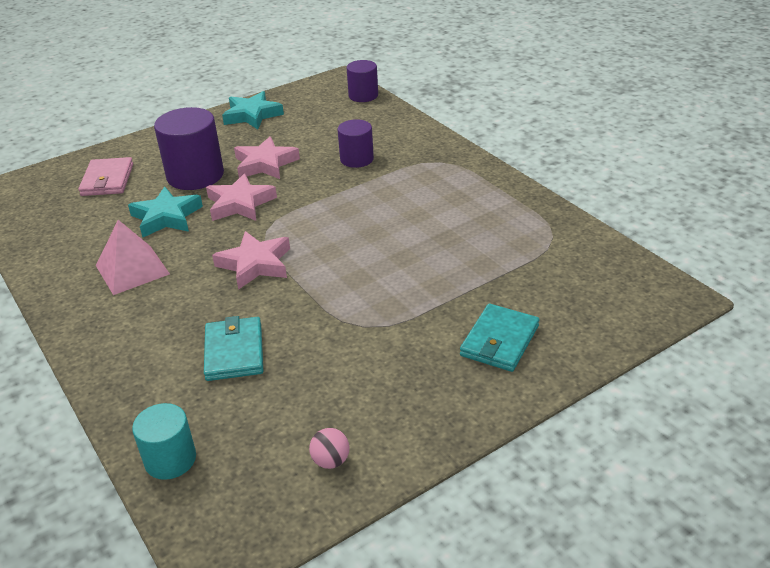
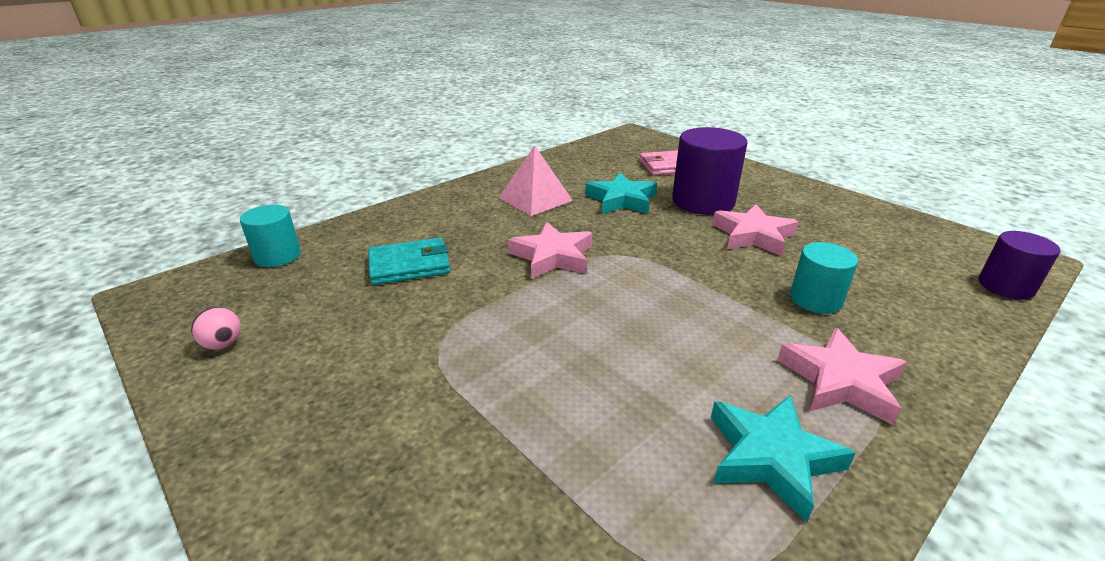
camera: 80 degrees right, 5 degrees down
pink star [206,173,277,221] -> pink star moved to [777,328,907,425]
turquoise star [222,91,284,129] -> turquoise star moved to [711,395,856,523]
purple cylinder [338,119,374,168] -> turquoise cylinder [790,242,858,314]
turquoise wallet [460,304,539,372] -> none

